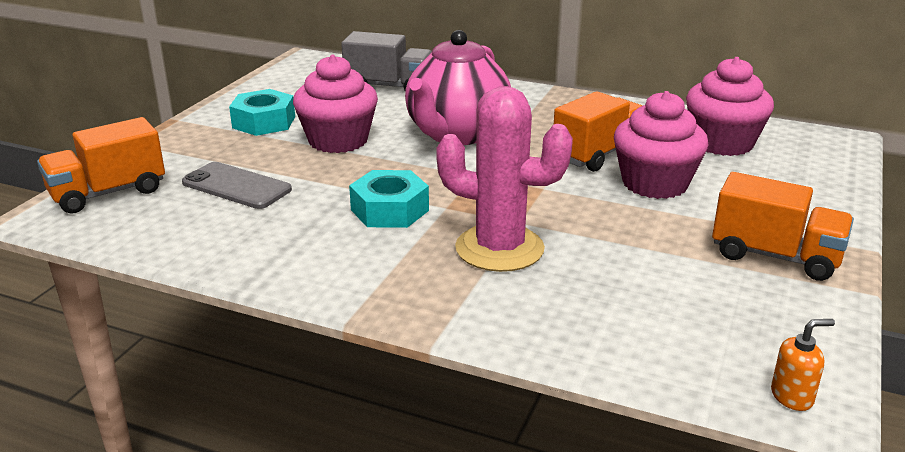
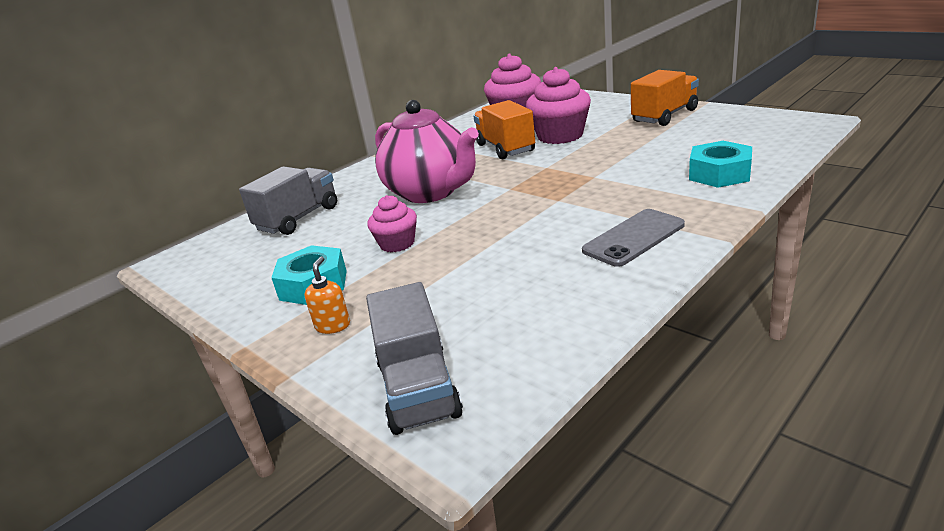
camera: 65 degrees left, 0 degrees up
orange truck [37,117,165,214] -> grey truck [366,282,463,435]
grey phone [182,162,292,209] -> grey phone moved to [582,209,685,267]
pink cupcake [293,55,378,153] -> pink cupcake [367,195,417,252], size x0.59
turquoise nut [349,170,429,228] -> turquoise nut moved to [689,141,752,188]
pink cactus [436,86,573,272] -> none
orange soap dispenser [771,319,835,411] -> orange soap dispenser moved to [304,256,350,334]

